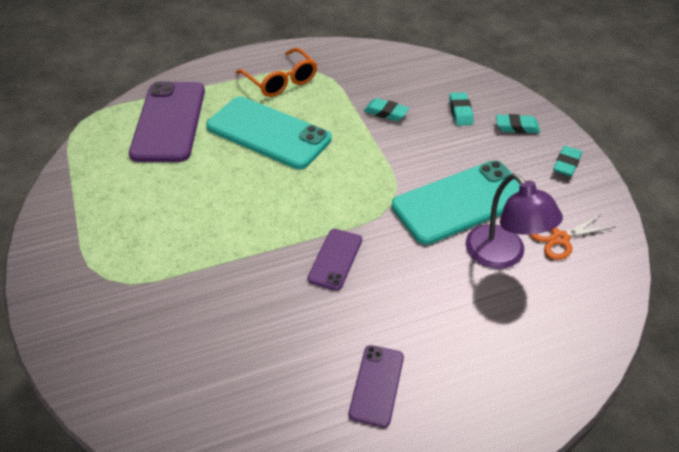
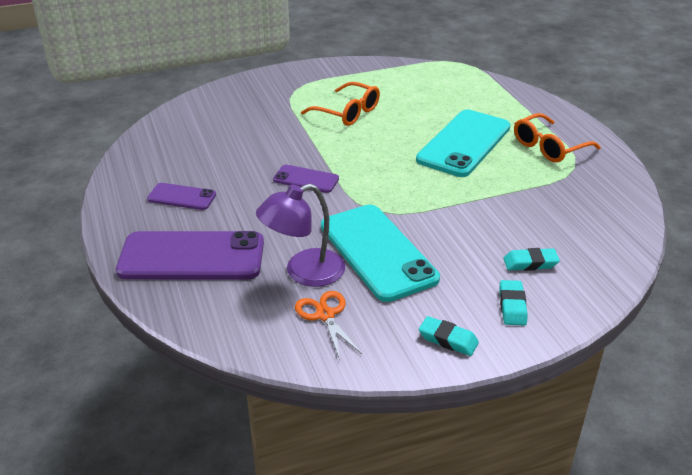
camera: 90 degrees right, 10 degrees down
purple phone [129,82,205,162] -> purple phone moved to [116,231,264,279]
turquoise eraser [364,98,409,121] -> none
none -> orange glasses [301,82,380,126]

